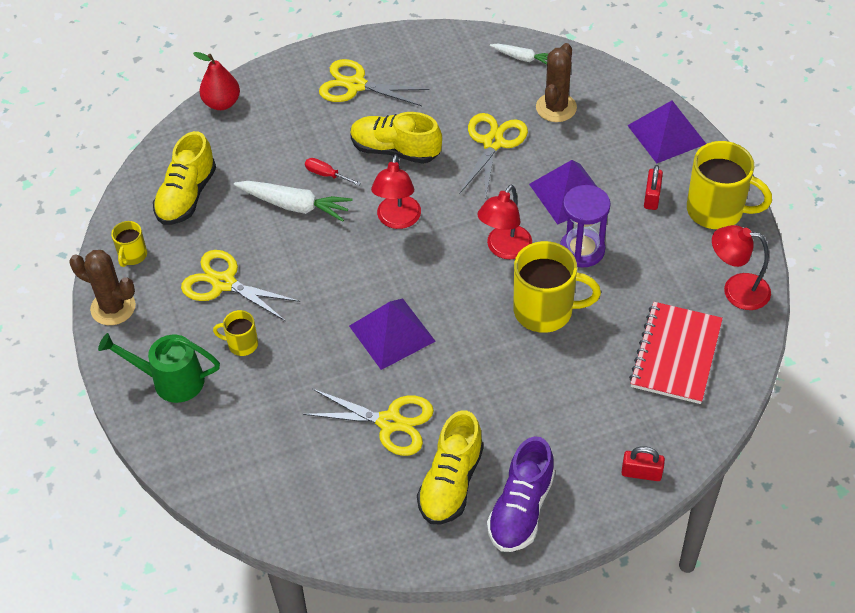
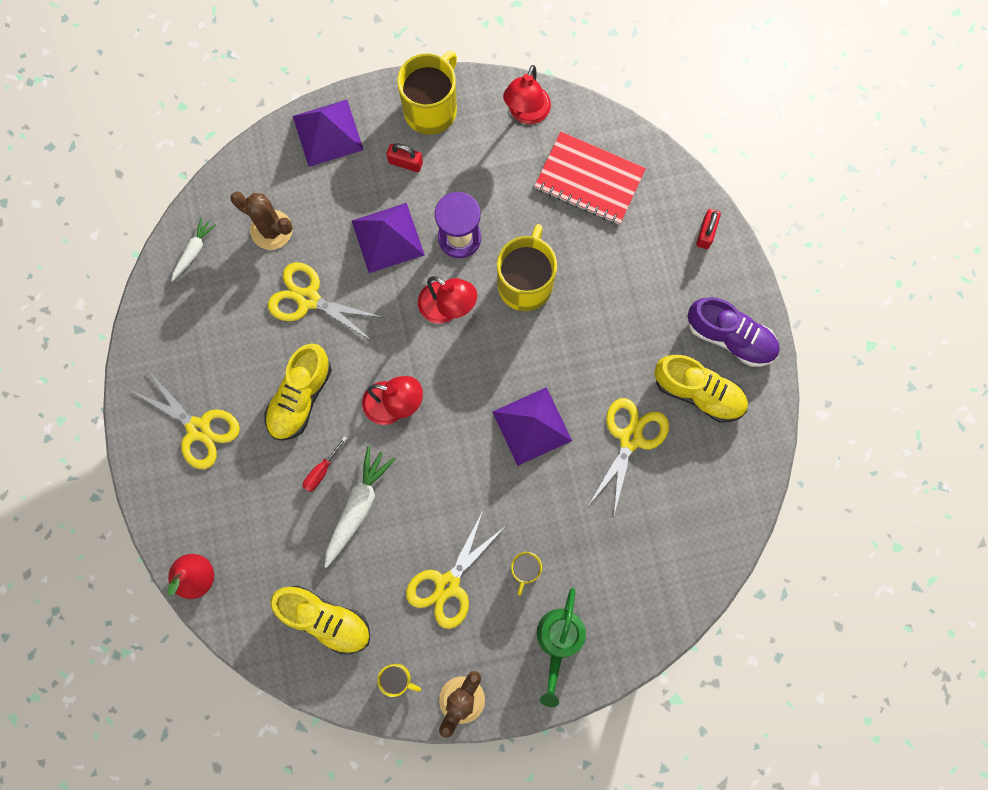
camera: 85 degrees left, 25 degrees up
yellow scissors [319,59,429,106] -> yellow scissors turned 75 degrees counterclockwise [130,371,240,469]

